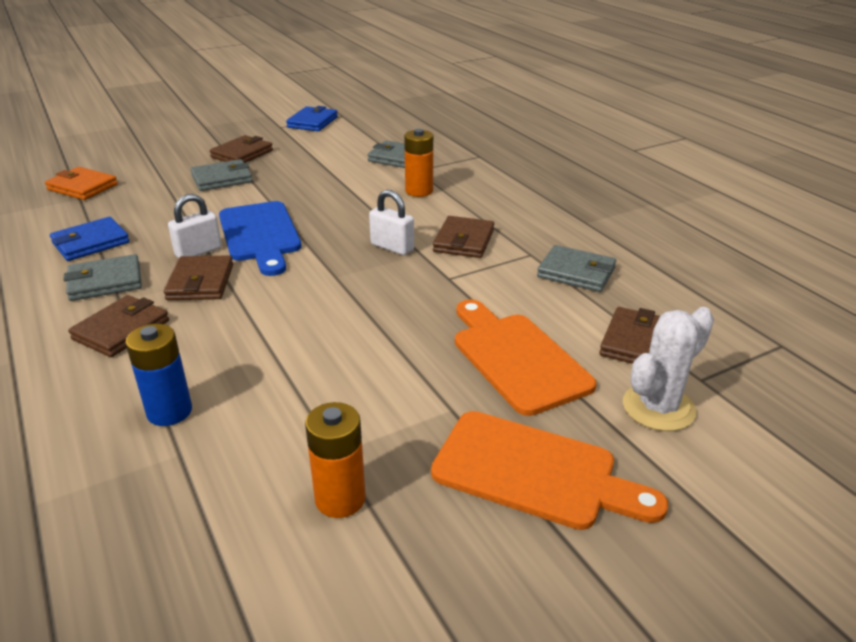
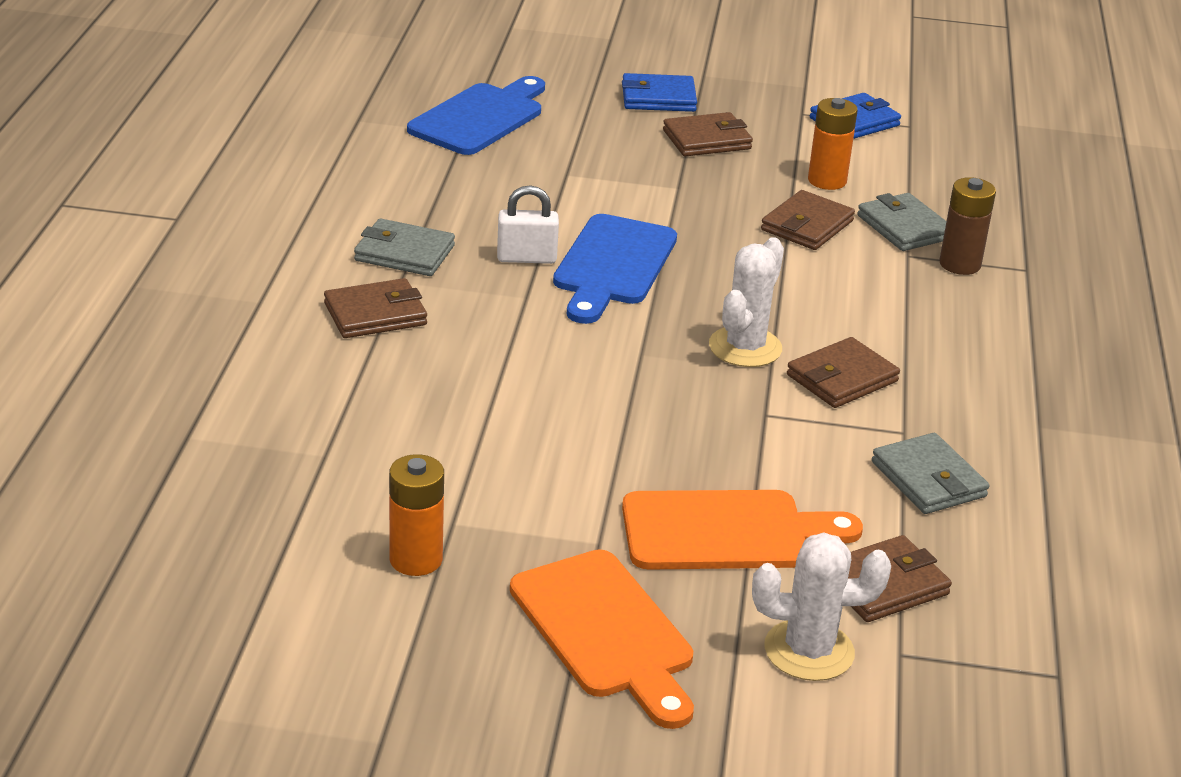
camera: 35 degrees right, 0 degrees up
orange wallet [45,167,118,200] -> blue cutting board [407,76,545,155]
blue wallet [50,217,130,261] -> blue wallet moved to [622,73,697,112]
blue battery [125,324,192,426] -> none
brown wallet [163,255,233,300] -> brown wallet moved to [761,190,855,250]
grey wallet [190,159,253,191] -> none
white padlock [369,190,414,255] -> white cactus [709,237,784,367]
orange battery [404,129,433,197] -> orange battery moved to [808,98,858,190]
orange cutting board [455,299,596,416] -> orange cutting board turned 75 degrees clockwise [622,490,863,570]
none -> brown battery [939,177,996,275]

